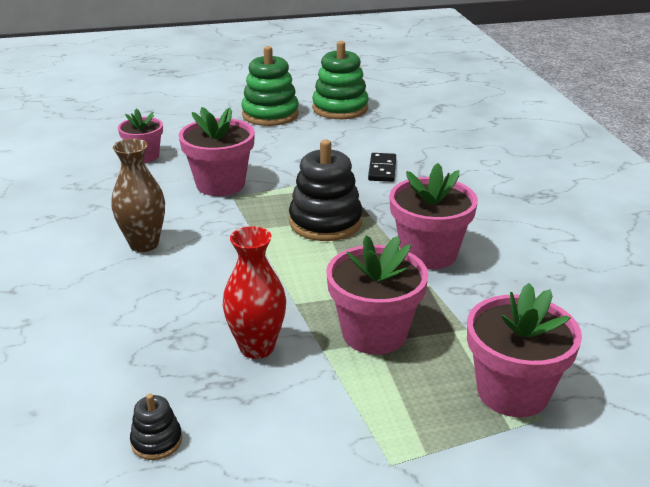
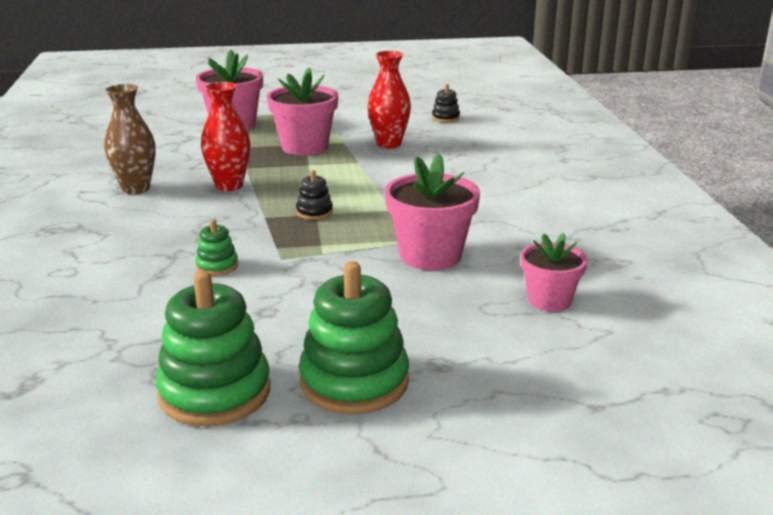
camera: 175 degrees left, 5 degrees down
brown vase [112,139,165,252] -> brown vase moved to [104,84,156,194]
black stacking toy [289,140,363,241] -> black stacking toy [296,170,333,220], size x0.48
black domino [368,153,396,182] -> green stacking toy [196,219,238,276]
pink flower pot [389,163,478,269] -> red vase [201,82,250,191]

